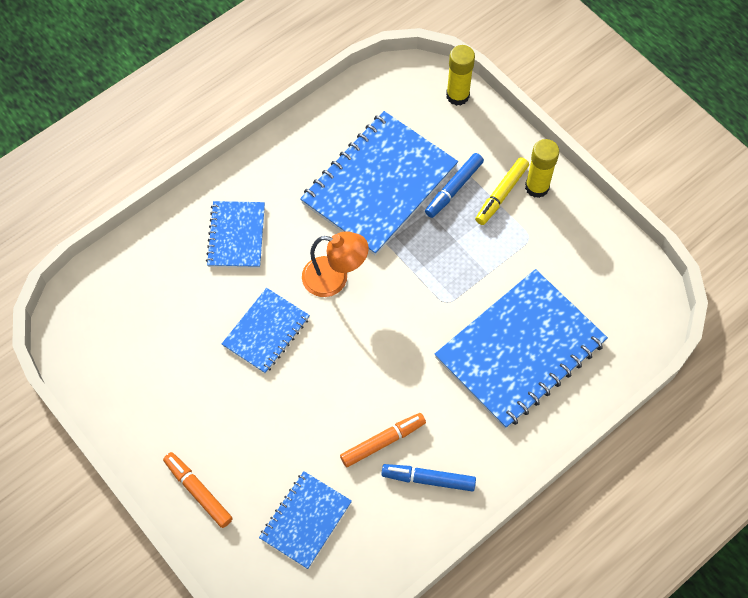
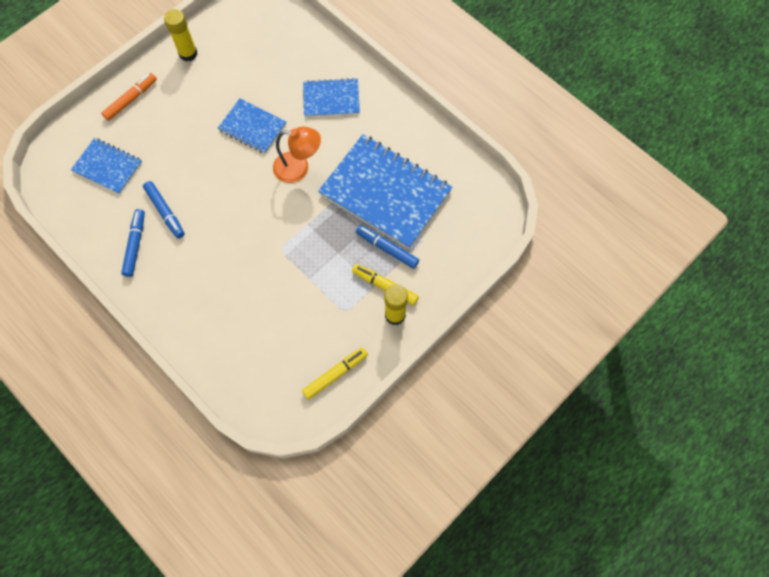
camera: 85 degrees right, 5 degrees up
orange lamp [302,231,369,297] -> orange lamp turned 90 degrees counterclockwise [273,127,321,183]
orange marker [340,413,426,467] -> blue marker [143,181,185,238]
blue notebook [434,269,608,429] -> none
yellow glue stick [446,45,475,106] -> yellow glue stick moved to [164,9,198,61]
none -> yellow marker [302,347,368,400]

